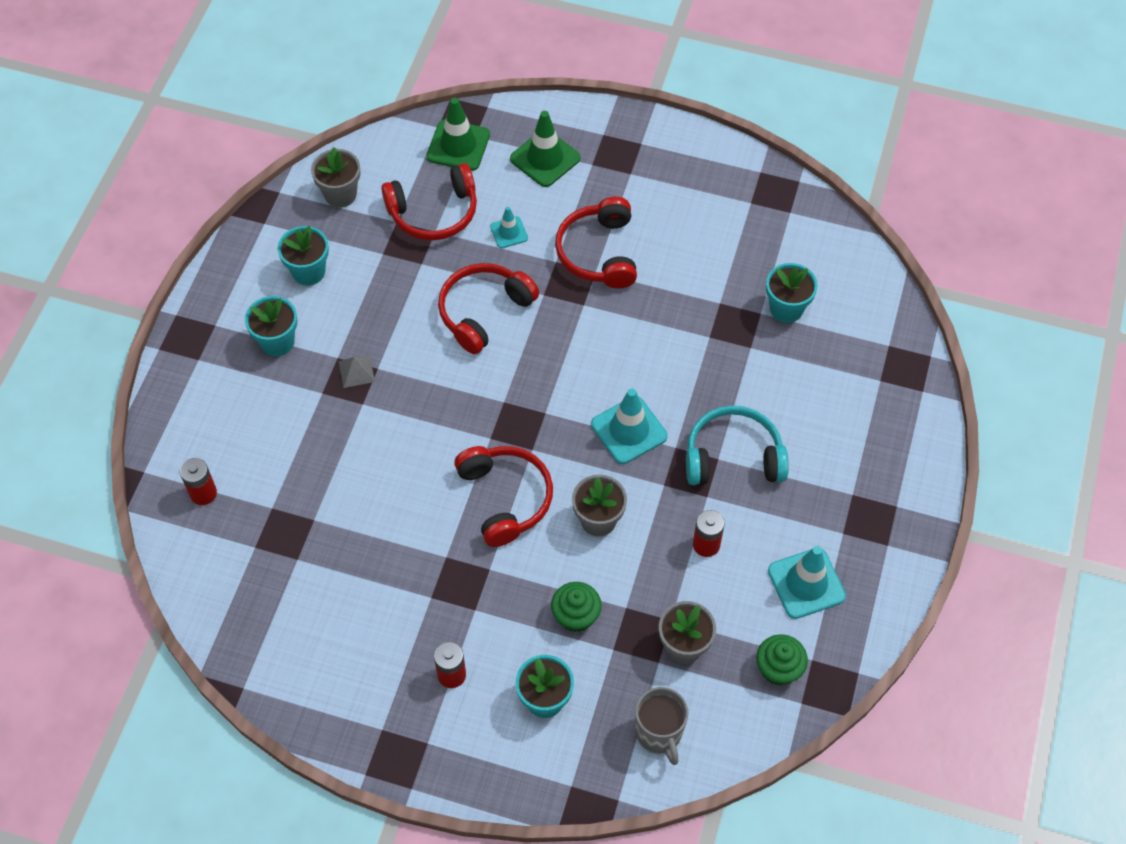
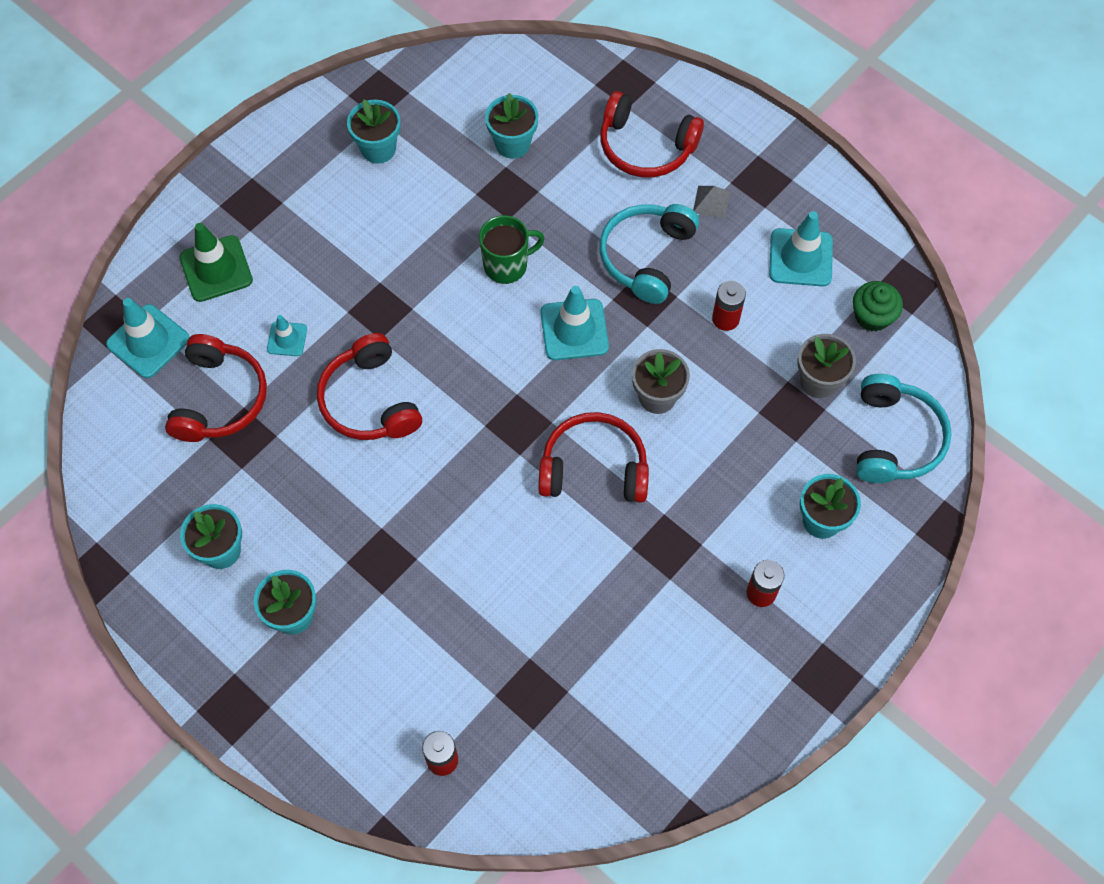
camera: 65 degrees left, 5 degrees up
grey flower pot [311,147,361,208] -> none
grey pyramid [339,355,375,388] -> grey pyramid moved to [693,186,730,219]
green traffic cone [427,98,490,171] -> turquoise traffic cone [106,298,190,378]
green cupcake [551,582,602,632] -> none
red headphones [555,197,637,289] -> red headphones moved to [600,91,704,177]
grey mug [636,687,688,765] -> turquoise headphones [856,374,951,483]
none -> turquoise flower pot [347,99,401,164]
none -> green mug [479,215,545,284]

